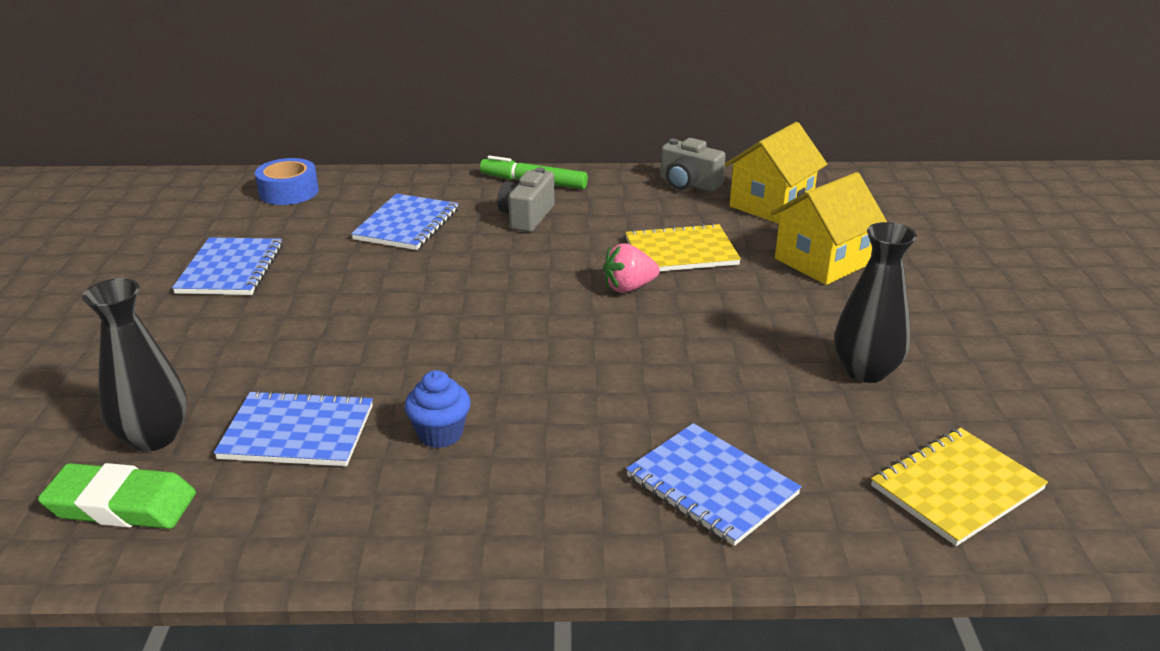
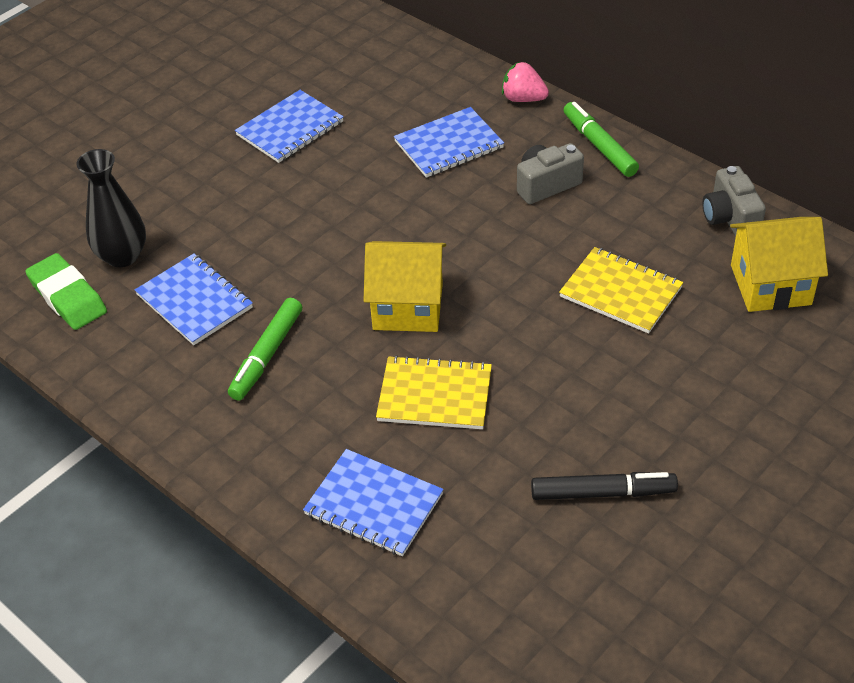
camera: 45 degrees right, 15 degrees up
blue tape [255,158,319,205] -> none
blue cupcake [405,370,471,448] -> green marker [228,298,302,401]
pink strawberry [603,243,660,293] -> pink strawberry moved to [502,62,549,102]
blue notebook [626,423,802,546] -> blue notebook turned 60 degrees counterclockwise [303,449,444,556]
yellow house [771,172,887,285] -> yellow house moved to [364,241,446,332]
black vase [834,222,917,383] -> black marker [531,472,678,500]
yellow notebook [871,428,1048,546] -> yellow notebook moved to [376,355,492,429]

